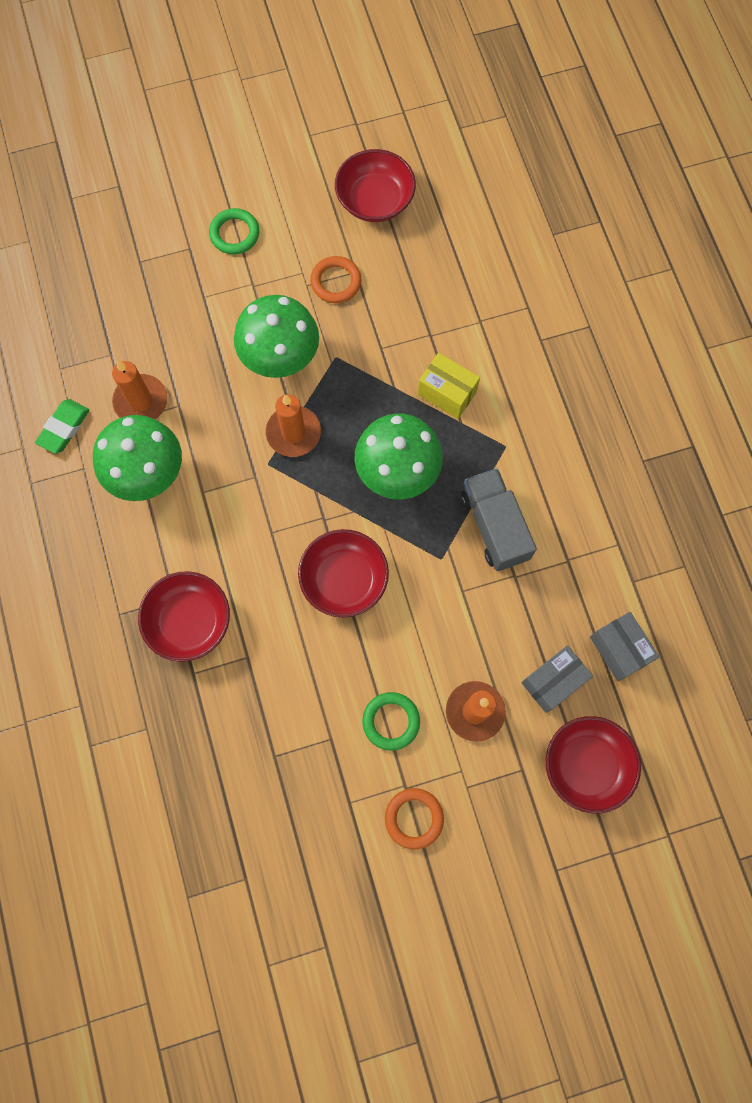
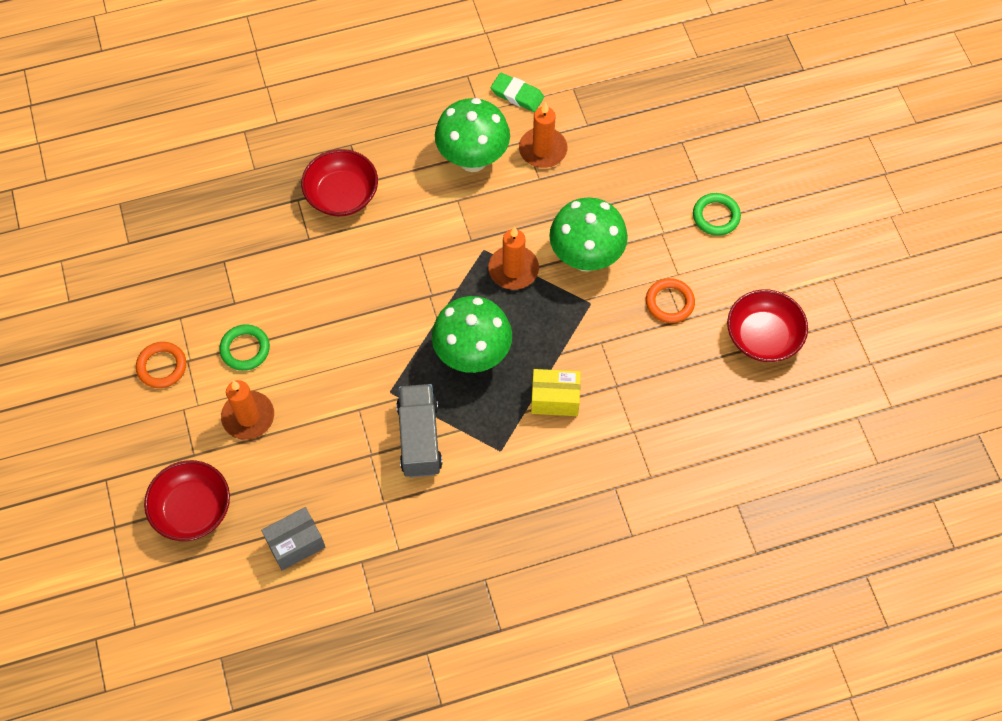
camera: 90 degrees right, 10 degrees down
red bowl [298,529,389,618] -> none
yellow box [418,353,480,419] -> yellow box turned 60 degrees clockwise [531,369,581,416]
grey truck [461,468,537,571] -> grey truck turned 75 degrees counterclockwise [396,384,442,477]
grey box [521,645,593,713] -> none

